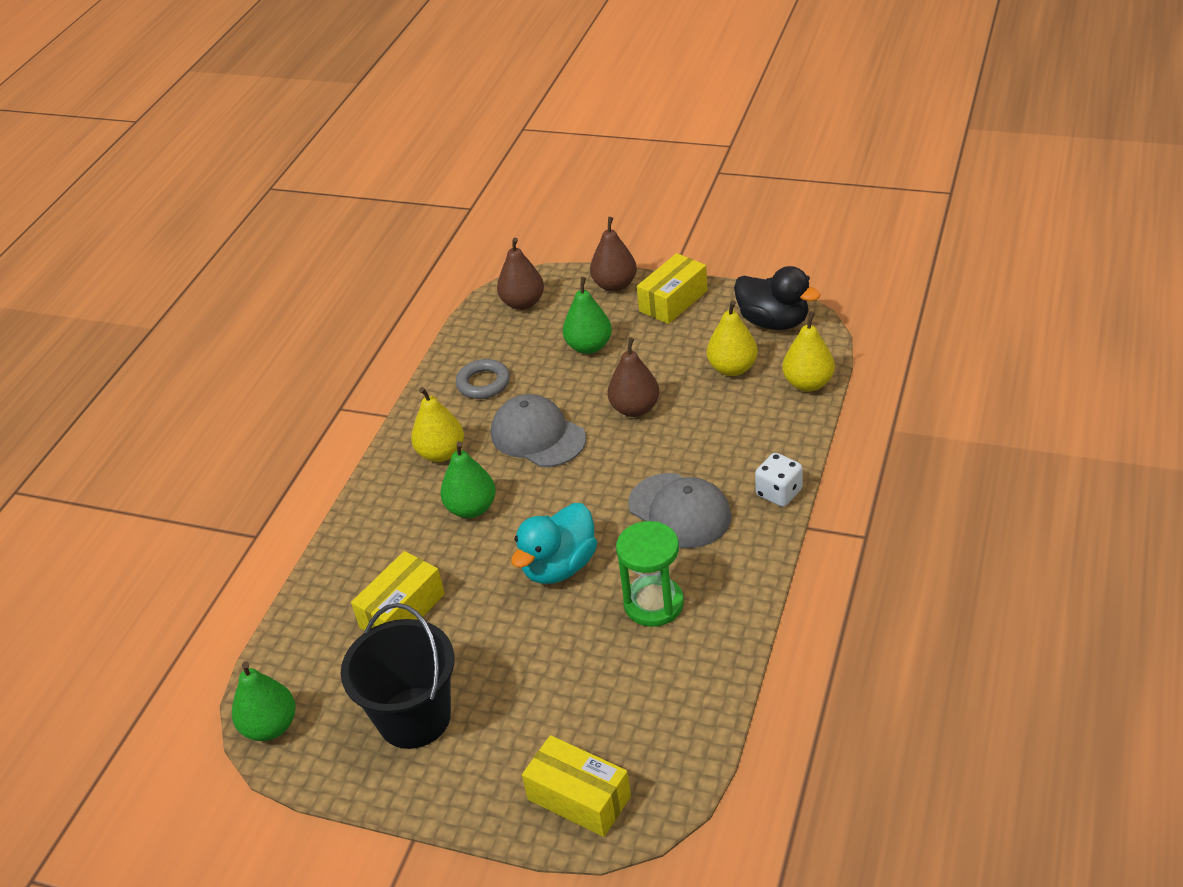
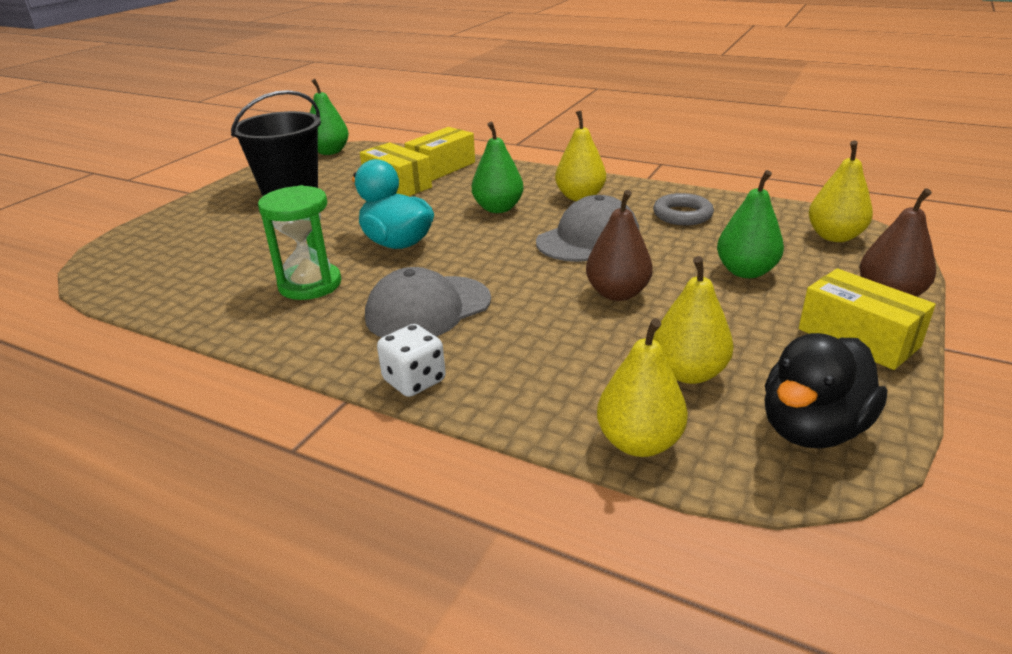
camera: 95 degrees right, 10 degrees down
brown pear [497,238,544,310] -> yellow pear [809,141,873,242]
yellow box [522,735,631,837] -> yellow box moved to [405,127,475,181]

